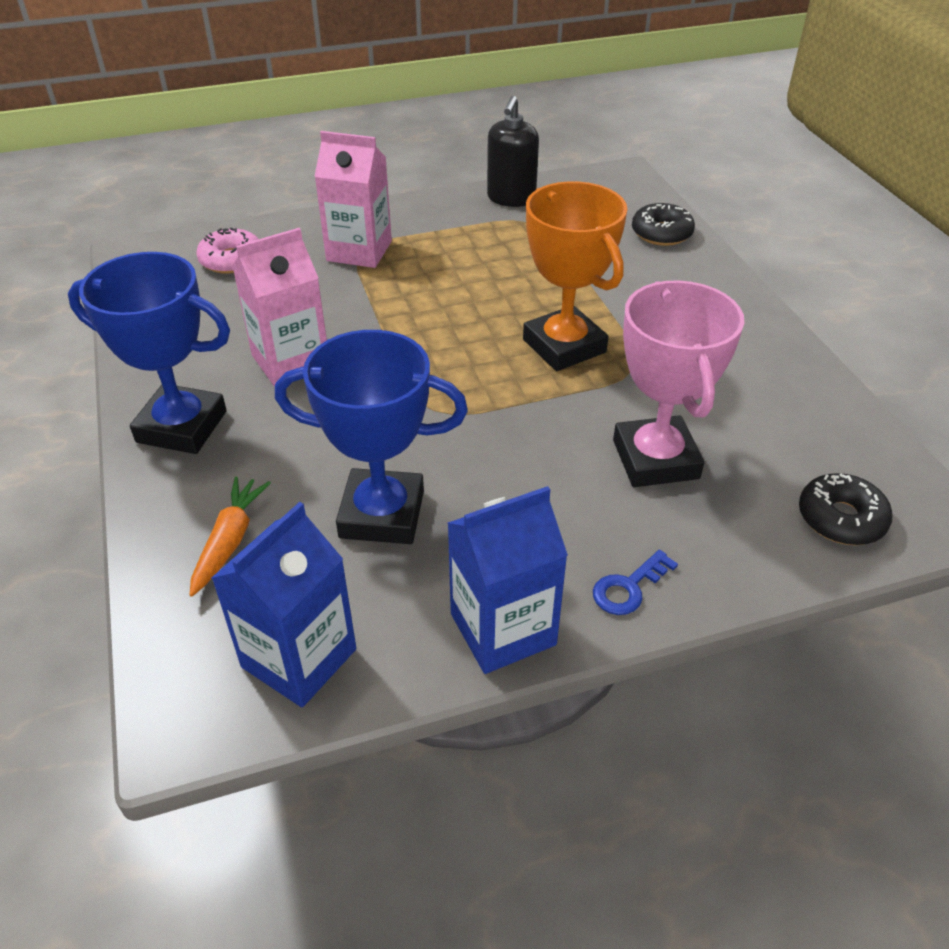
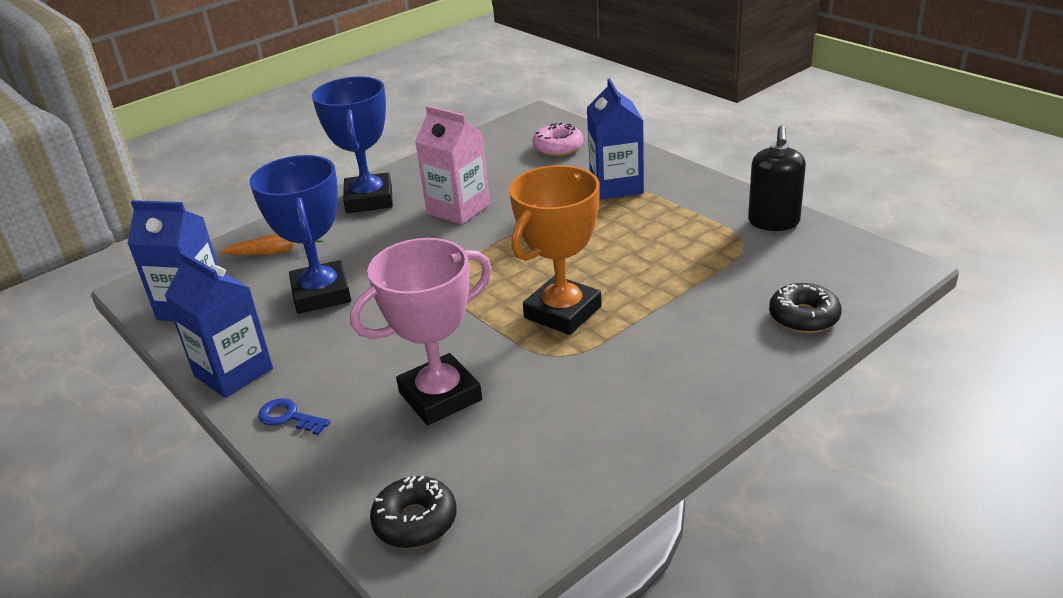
camera: 70 degrees right, 10 degrees down
pink carton [314,131,392,268] -> blue carton [587,78,644,200]
black soap dispenser [487,96,539,207] -> black soap dispenser turned 75 degrees counterclockwise [748,125,806,231]

